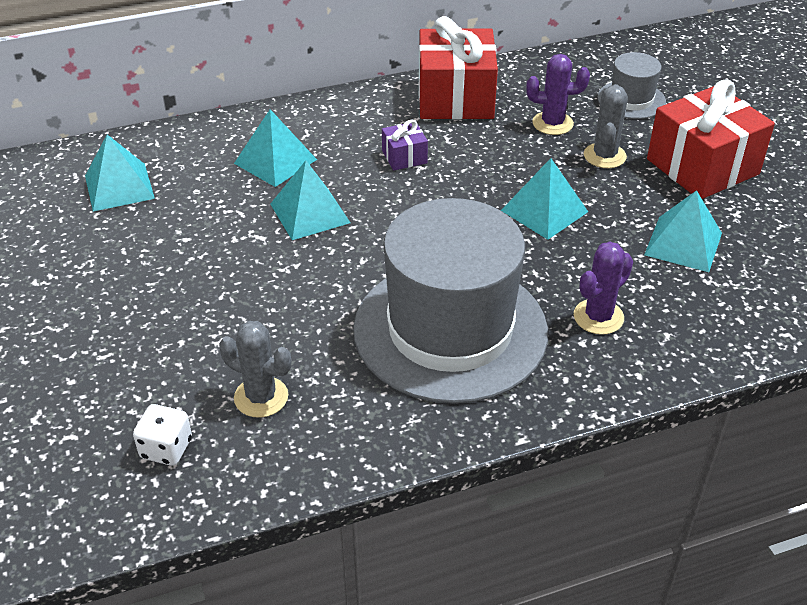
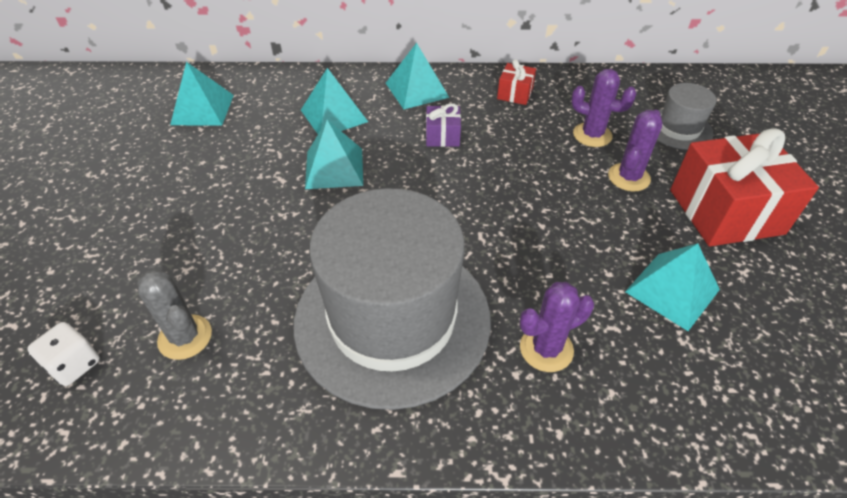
camera: 20 degrees right, 5 degrees up
red gift [419,16,498,120] -> red gift [497,59,536,105], size x0.45
turquoise pyramid [501,158,588,240] -> turquoise pyramid moved to [386,43,449,109]
grey cactus [584,84,628,168] -> purple cactus [608,110,662,191]

